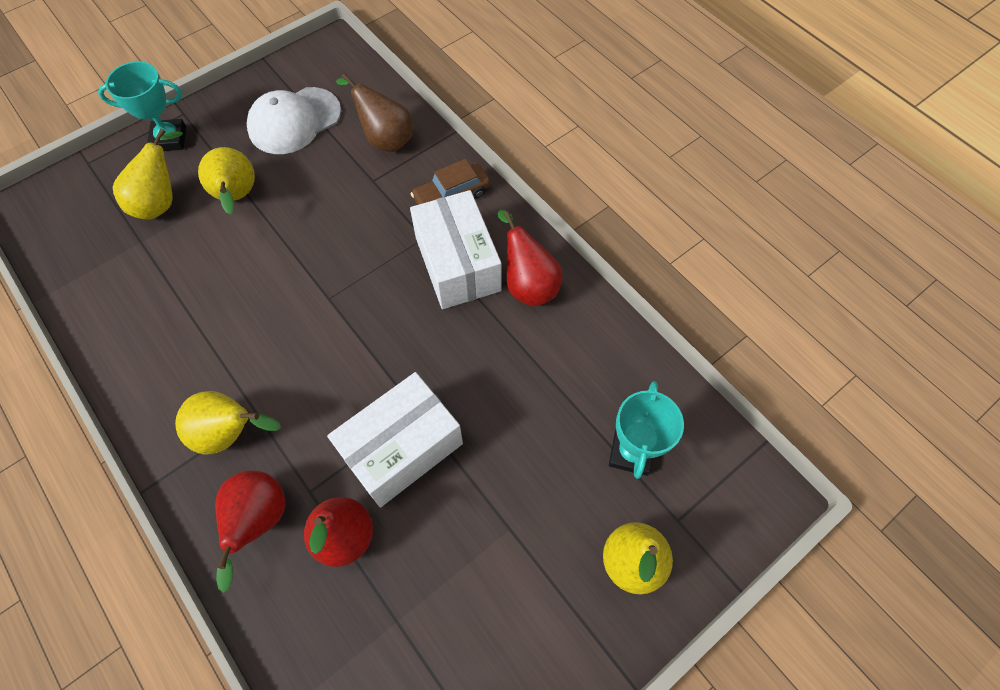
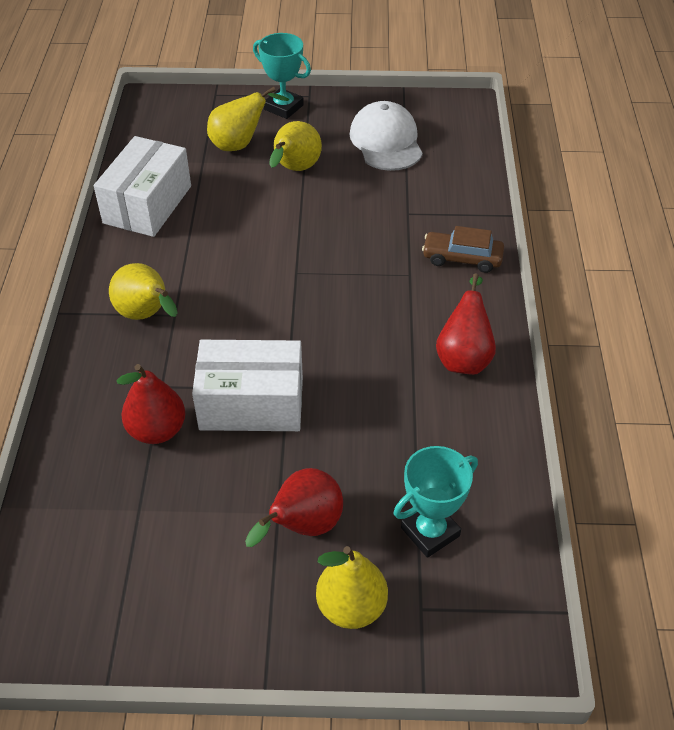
camera: 40 degrees right, 15 degrees down
red pear [215,471,285,592] -> red pear moved to [245,468,343,547]
white cap [247,87,341,154] -> white cap turned 75 degrees clockwise [350,101,423,171]
brown pear [336,73,413,152] -> none
white box [410,190,502,309] -> white box moved to [94,136,191,237]

